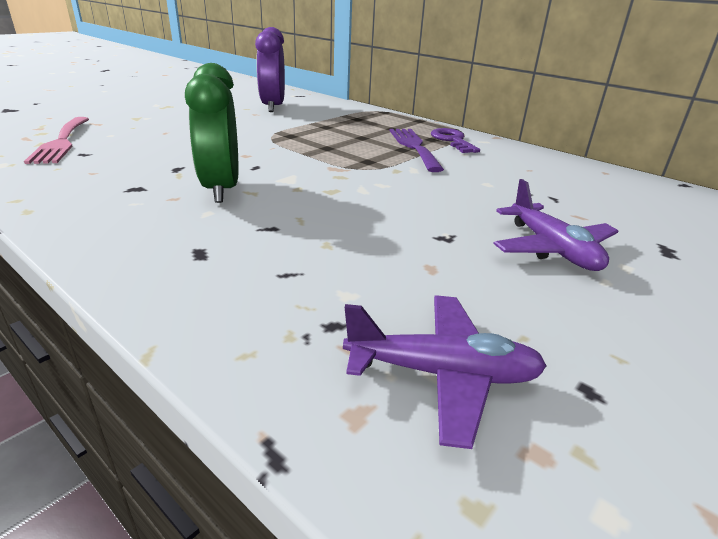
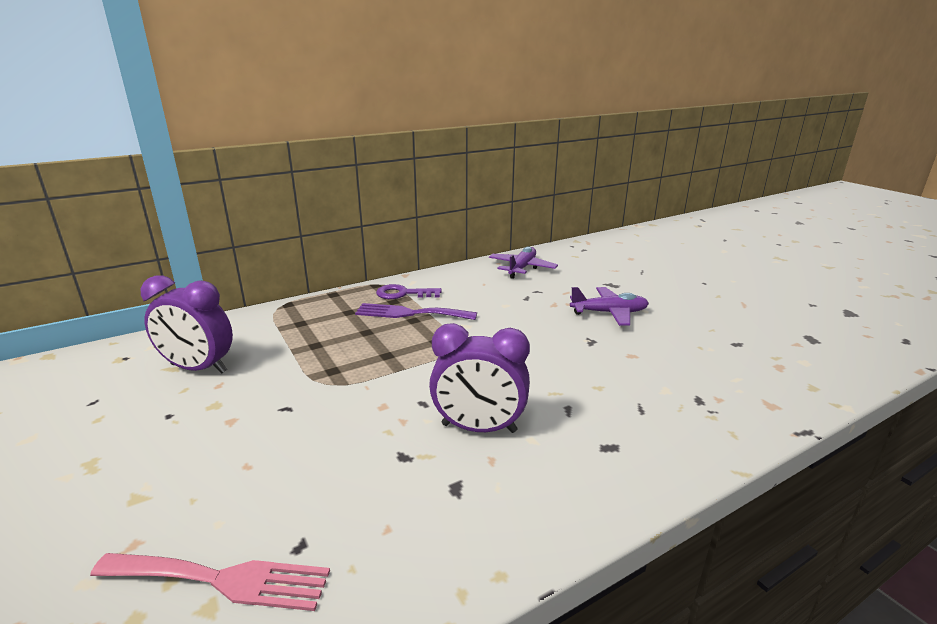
camera: 70 degrees left, 5 degrees down
green clock [185,63,238,203] -> purple clock [429,323,530,433]
purple plane [343,295,547,449] -> purple plane moved to [489,246,558,279]

